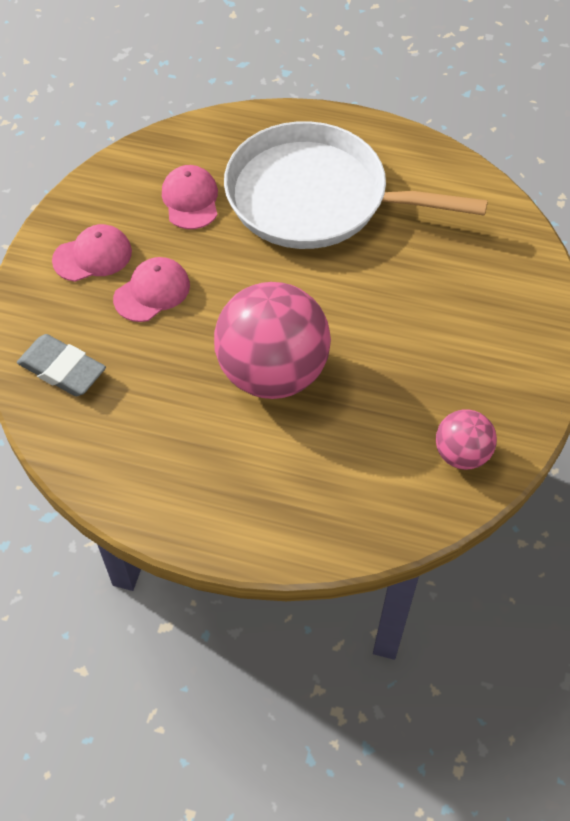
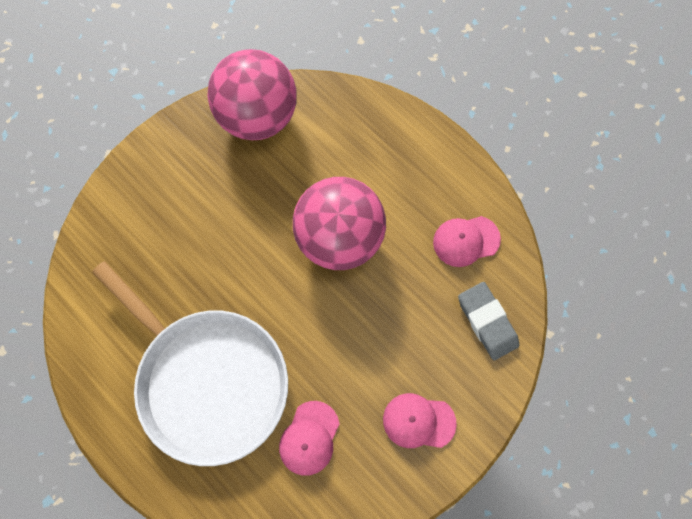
camera: 150 degrees left, 15 degrees up
pink cap [113,257,190,322] -> pink cap moved to [433,216,501,267]
pink ball [436,409,497,470] -> pink ball [207,49,297,140], size x1.99

